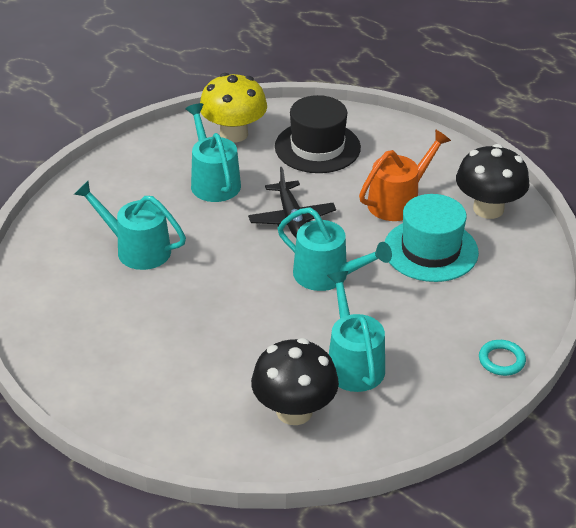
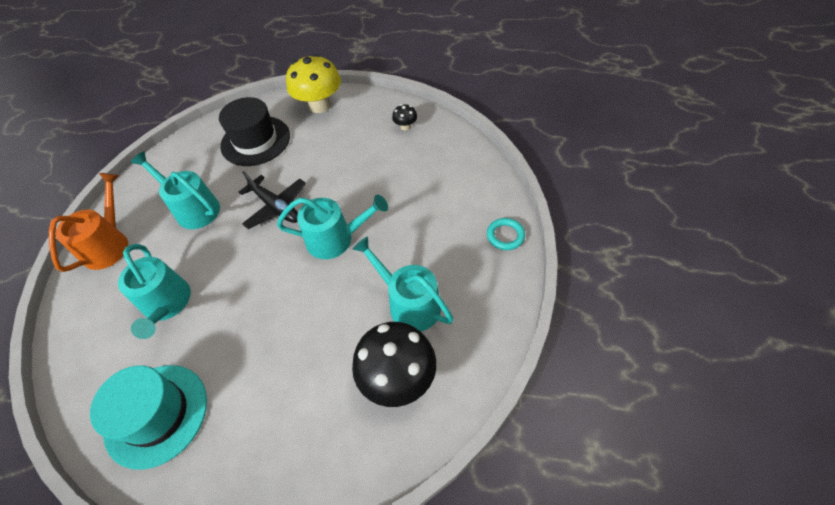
camera: 30 degrees left, 15 degrees up
turquoise watering can [74,181,186,270] -> turquoise watering can turned 105 degrees counterclockwise [118,244,191,339]
yellow mushroom [200,73,267,143] -> yellow mushroom moved to [286,54,341,113]
orange watering can [359,129,451,221] -> orange watering can moved to [49,173,128,272]
turquoise hat [385,194,479,282] -> turquoise hat moved to [90,365,207,470]
black mushroom [456,144,529,219] -> black mushroom [392,104,417,131], size x0.45

